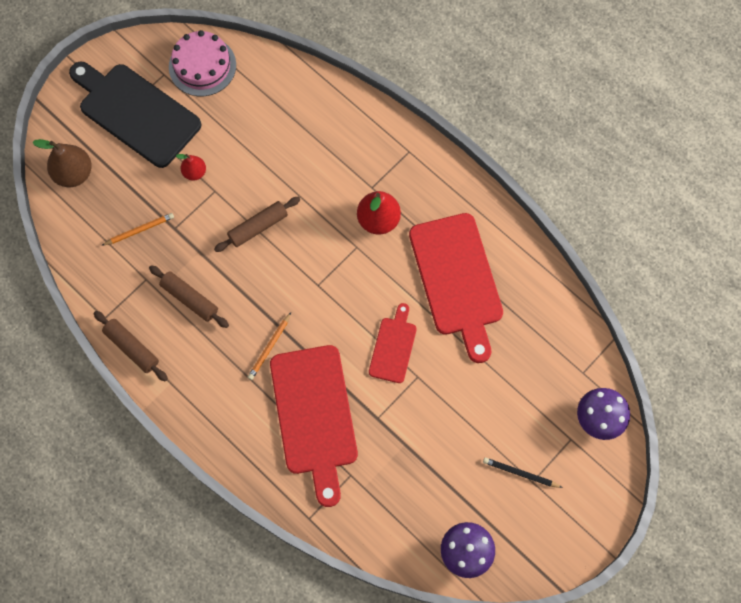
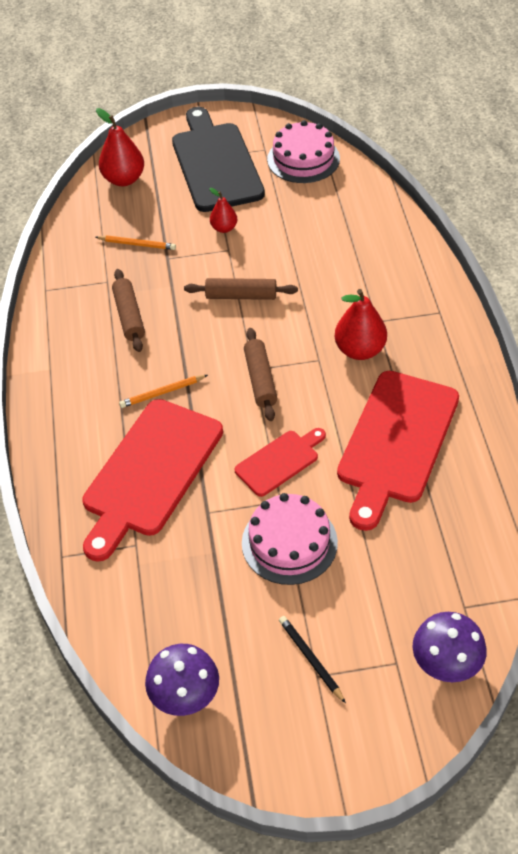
camera: 40 degrees right, 20 degrees down
brown pear [33,139,92,187] -> red pear [96,108,144,186]
brown rolling pin [93,311,168,381] -> brown rolling pin moved to [244,328,277,421]
none -> pink cake [242,493,338,585]

